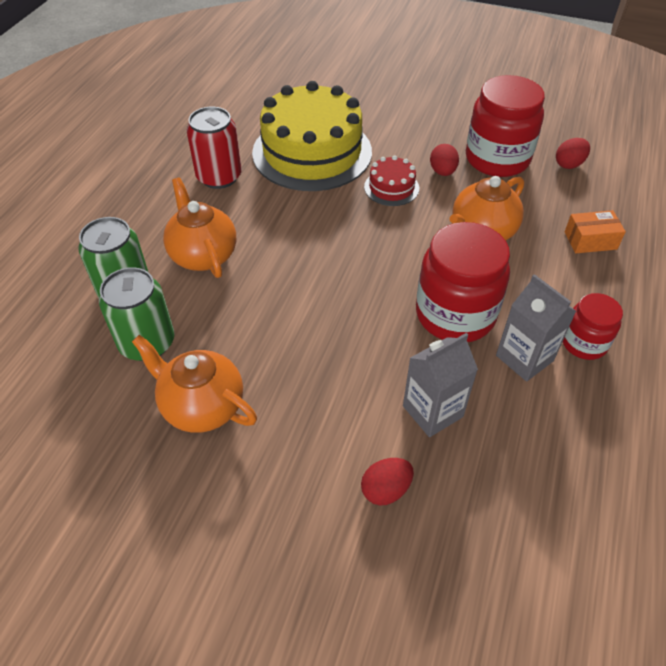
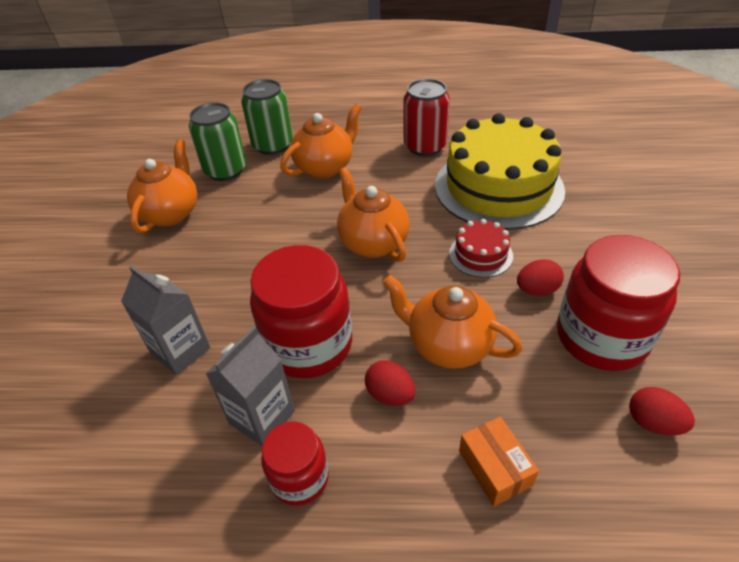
camera: 75 degrees right, 5 degrees down
red egg [361,458,414,506] -> red egg moved to [365,360,416,406]
none -> orange teapot [337,167,409,262]

